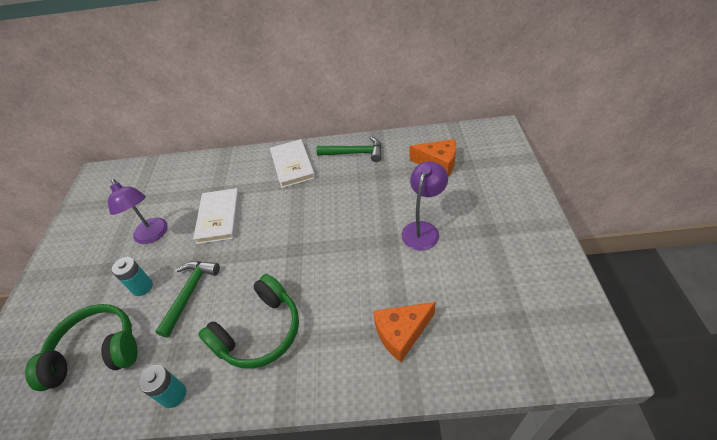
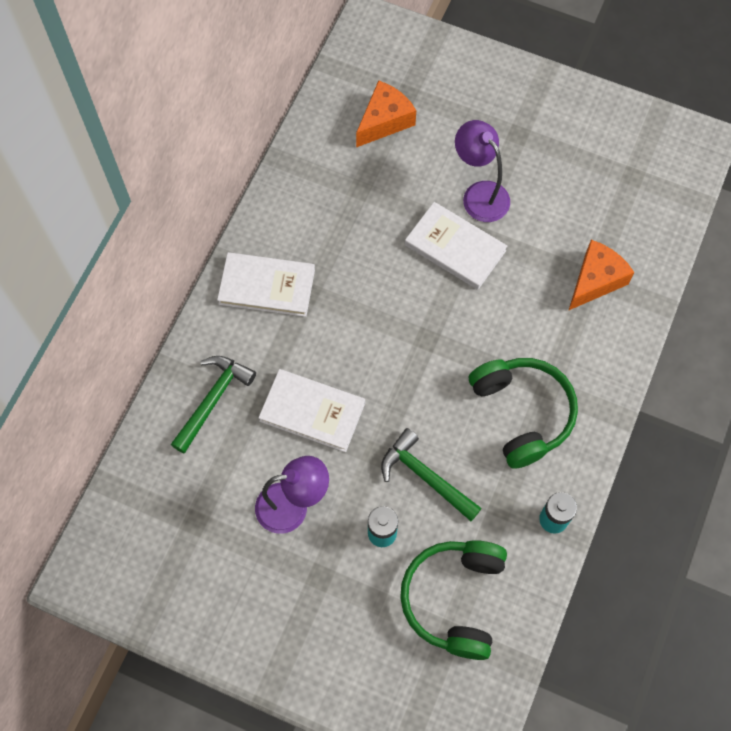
camera: 70 degrees left, 20 degrees up
green hammer [316,136,382,162] -> green hammer moved to [171,356,256,453]
orange cheese [373,302,436,362] -> orange cheese turned 135 degrees counterclockwise [568,240,635,311]
none -> white book [405,202,507,290]

